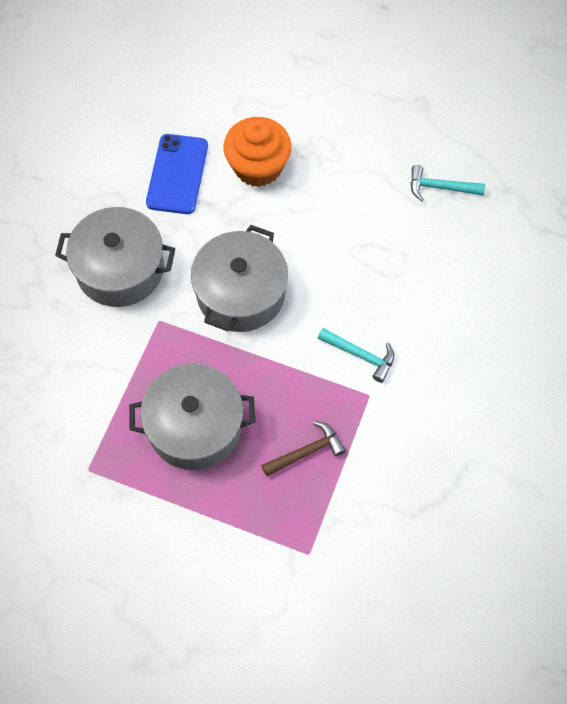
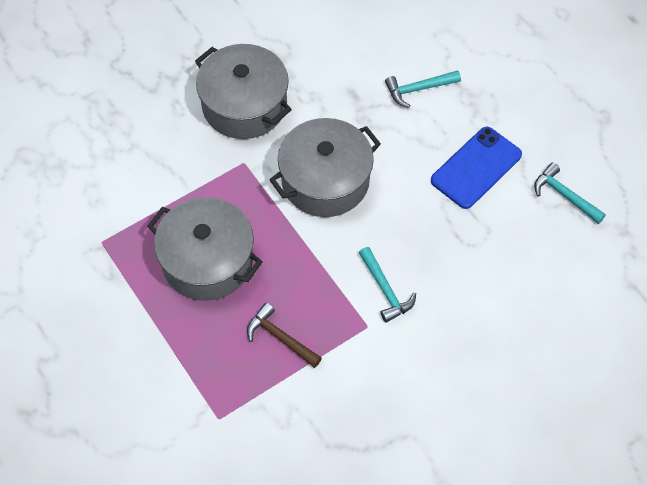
camera: 35 degrees right, 5 degrees down
blue phone [146,134,208,214] -> blue phone moved to [431,127,522,209]
orange cupcake [223,117,292,187] -> turquoise hammer [385,70,461,108]
brown hammer [261,421,346,476] -> brown hammer turned 150 degrees counterclockwise [247,303,322,368]

